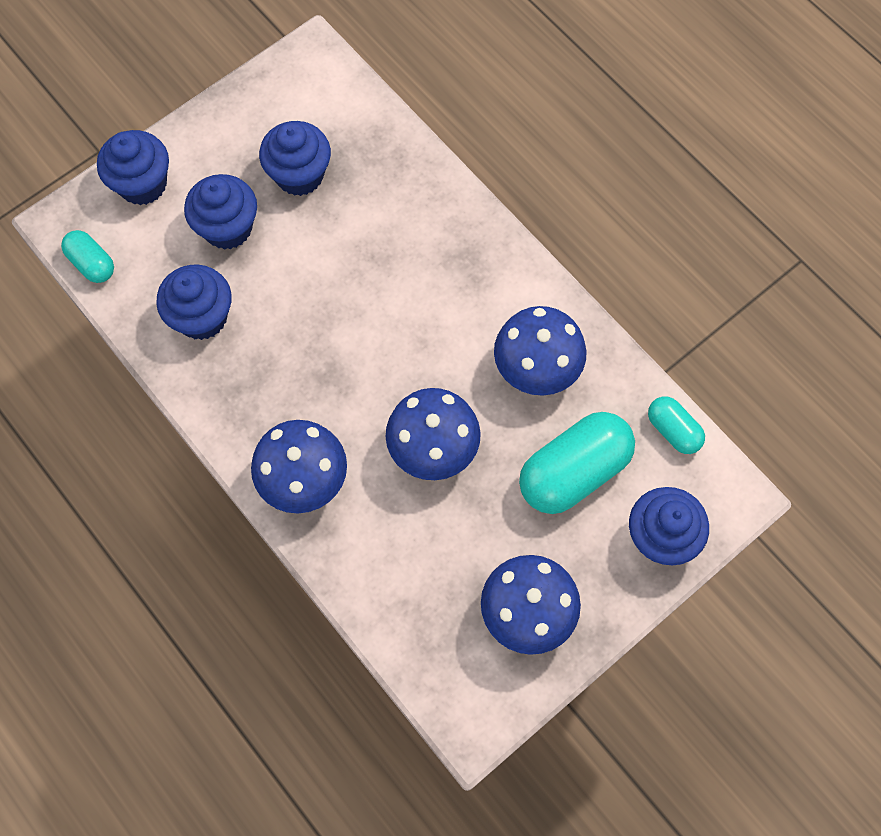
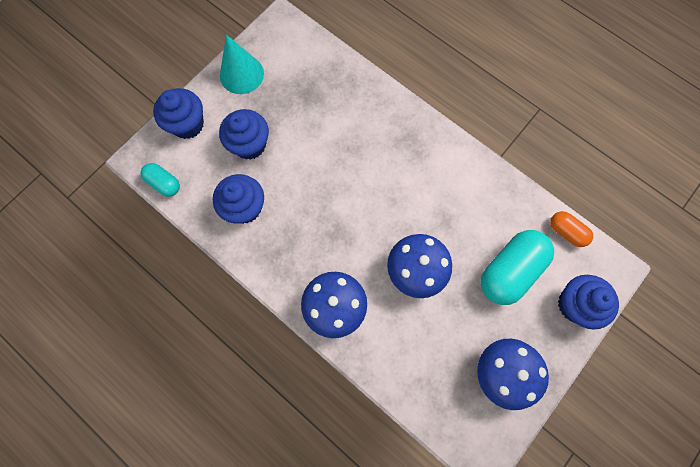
camera: 10 degrees left, 5 degrees up
blue cupcake [259,121,331,196] -> none
blue mushroom [494,306,587,396] -> none
turquoise capsule [648,396,705,454] -> orange capsule [550,211,593,247]
none -> turquoise cone [220,35,264,94]

